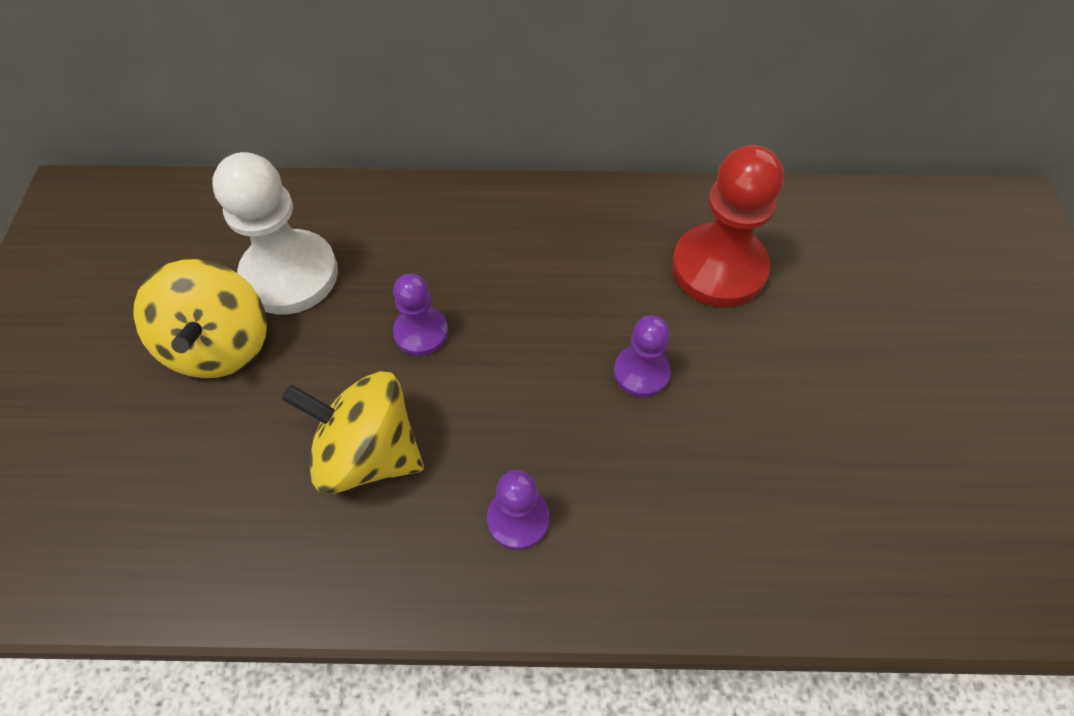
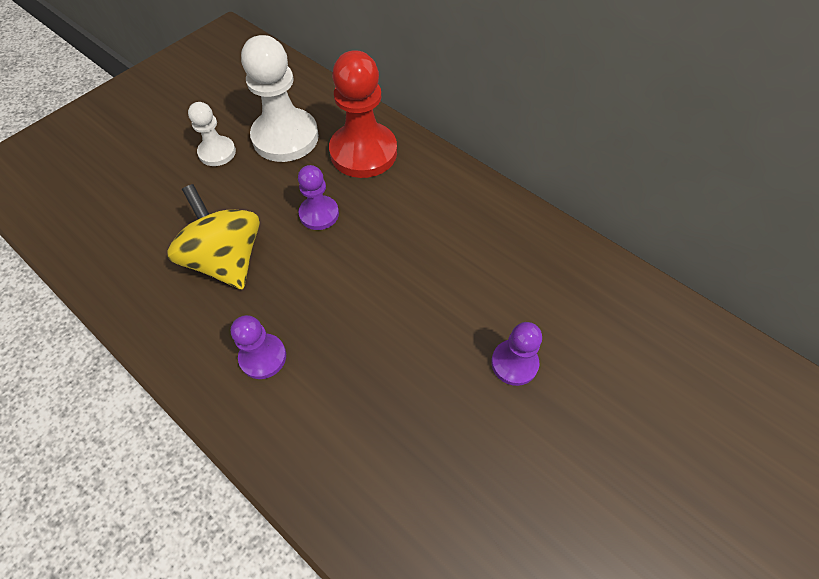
camera: 40 degrees right, 0 degrees up
yellow spinning top [133,259,267,378] -> white pawn [188,102,236,166]
purple pawn [614,316,671,398] -> purple pawn moved to [491,322,542,386]
red pawn [672,145,784,308] -> red pawn moved to [329,50,397,178]

